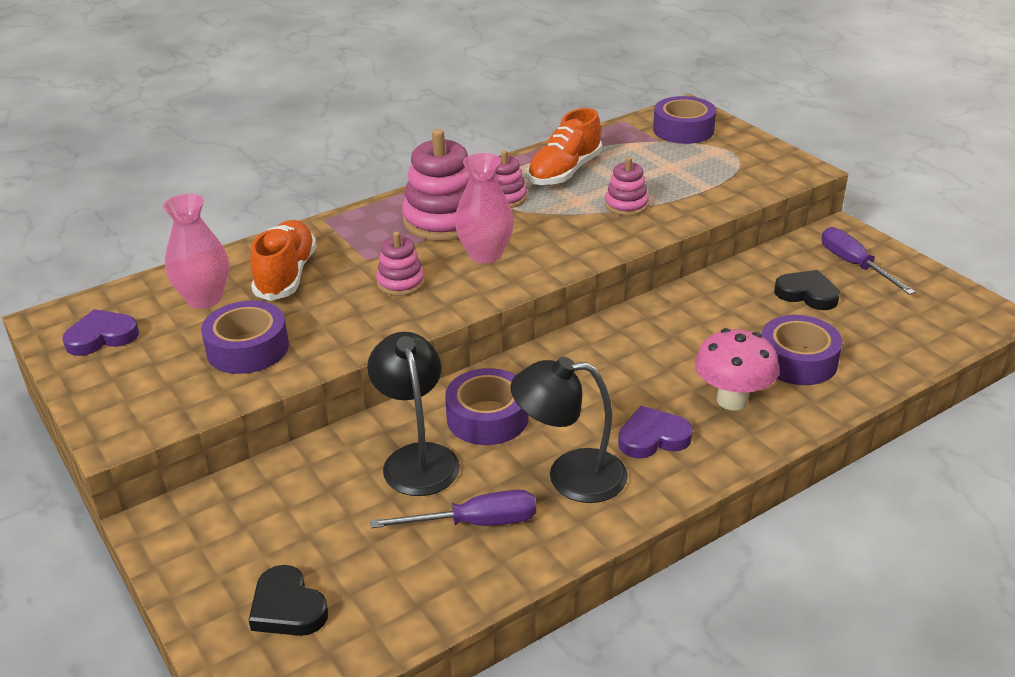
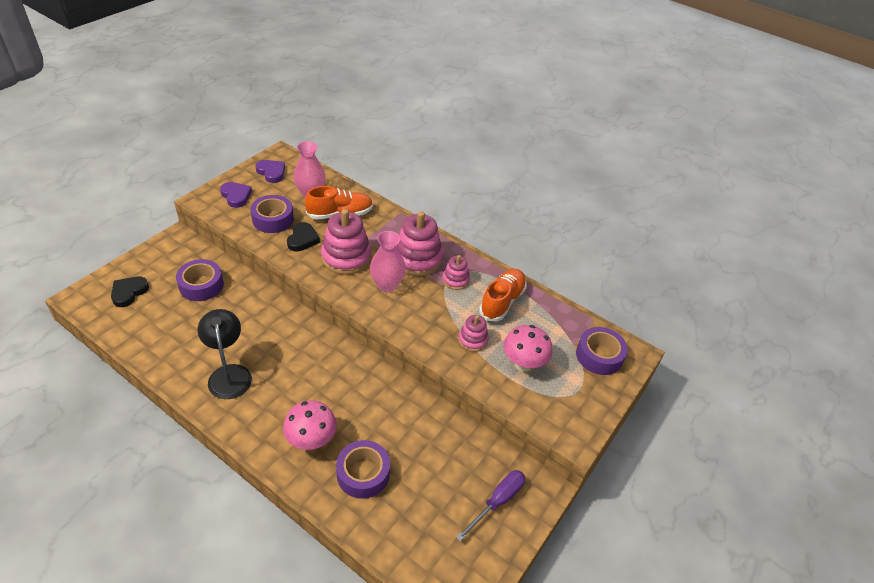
camera: 65 degrees right, 10 degrees up
black lamp [367,332,460,496] -> none
purple screwdriver [370,490,536,528] -> none
pink stacking toy [376,232,425,296] -> pink stacking toy [321,209,371,275], size x1.83
purple tape [445,368,529,445] -> purple tape moved to [176,259,224,301]
orange shoe [527,108,602,186] -> orange shoe turned 105 degrees clockwise [479,269,527,321]
purple heart [618,406,693,458] -> purple heart moved to [220,182,252,208]
black heart [774,270,840,310] -> black heart moved to [287,222,320,252]
none -> pink mushroom [503,325,552,372]

